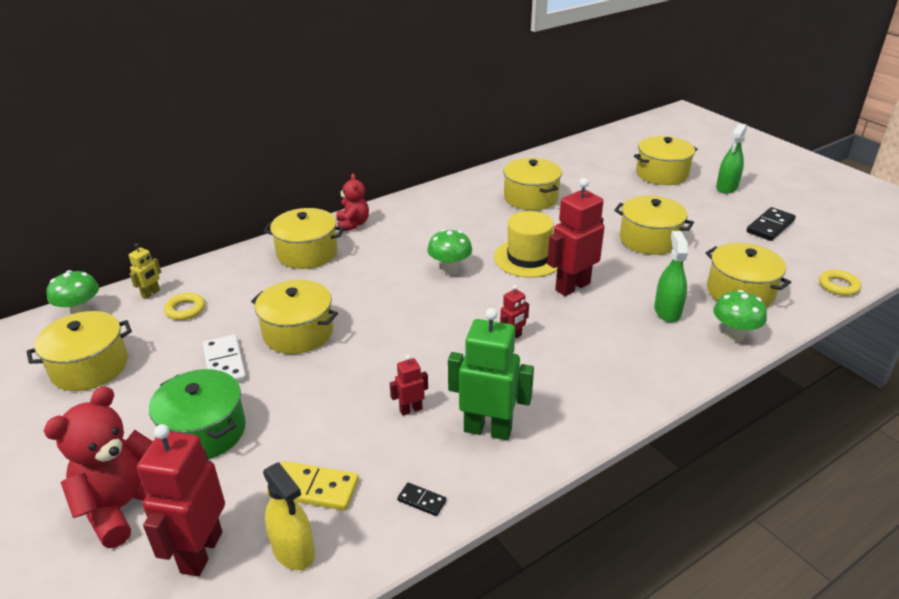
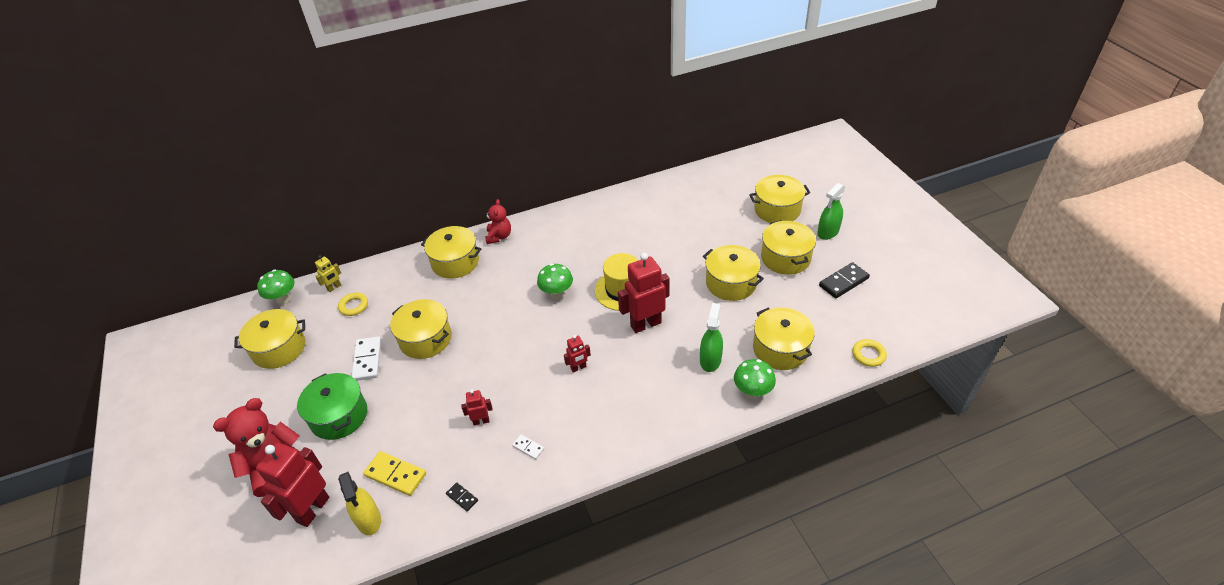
camera: 15 degrees right, 10 degrees up
green robot [448,308,534,440] -> white domino [512,435,544,460]
yellow pot [503,158,562,210] -> yellow pot moved to [761,220,816,275]

